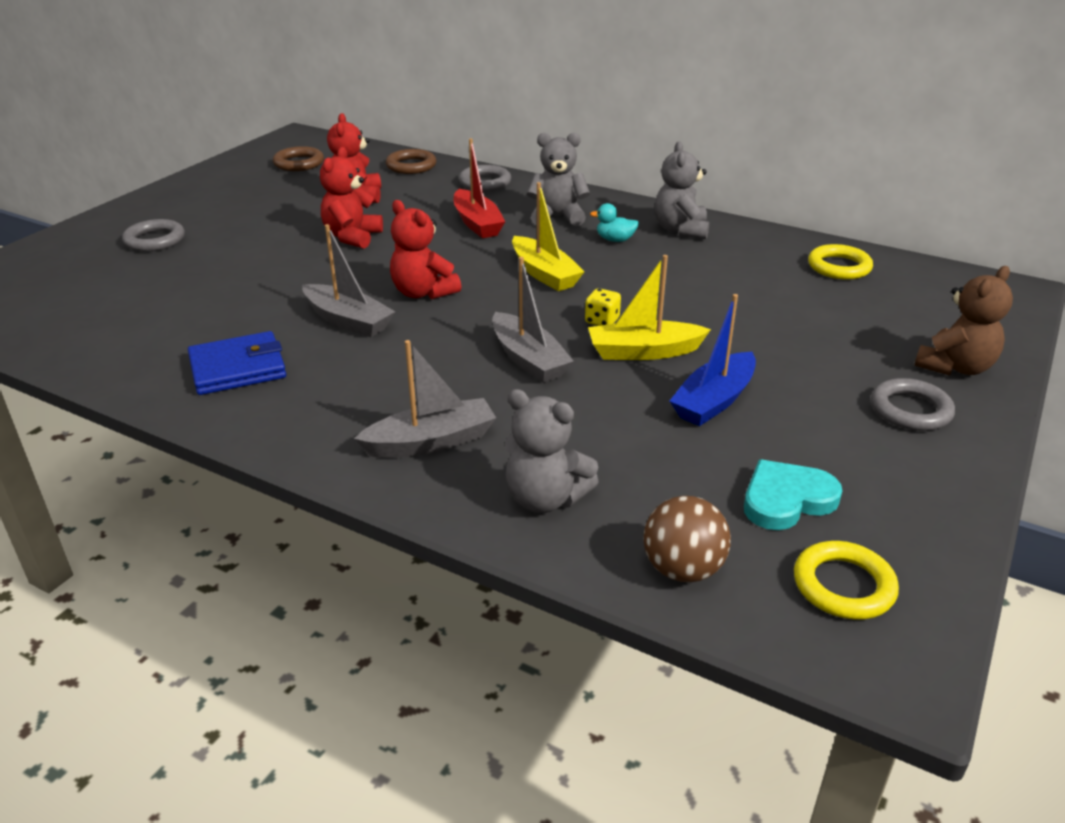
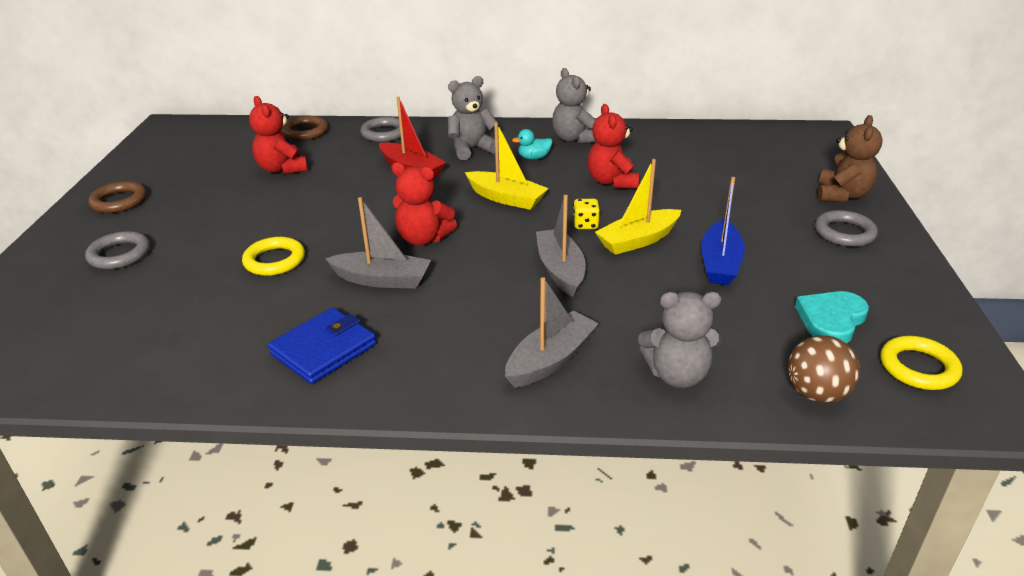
camera: 25 degrees left, 0 degrees up
brown ring [273,146,324,171] -> brown ring moved to [88,181,147,213]
red teddy bear [320,147,383,249] -> red teddy bear moved to [587,104,639,189]
grey boat [492,257,574,383] -> grey boat turned 135 degrees counterclockwise [536,195,586,297]
yellow ring [808,244,873,280] -> yellow ring moved to [242,237,305,276]

